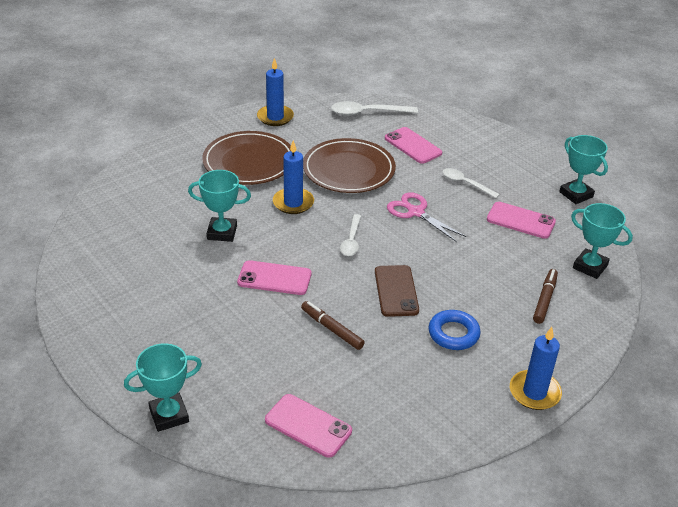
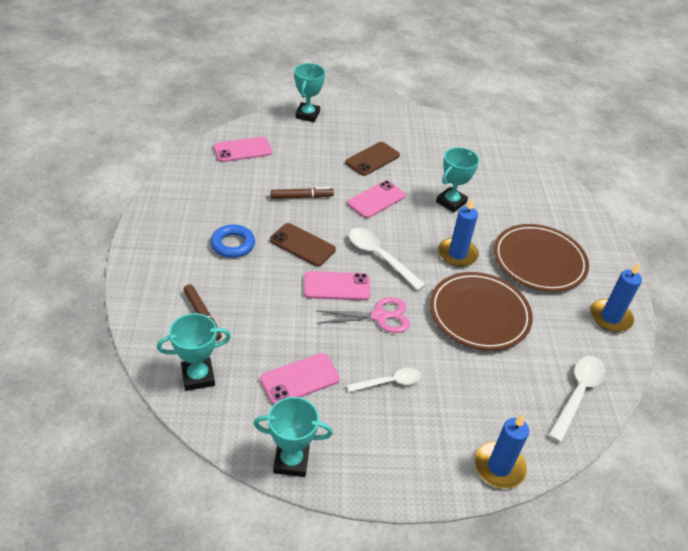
camera: 125 degrees right, 5 degrees up
white spoon [340,214,361,256] -> white spoon [349,228,426,291], size x1.51
pink phone [385,127,442,164] -> pink phone moved to [304,271,370,301]
blue candle [510,327,562,410] -> blue candle moved to [475,415,529,489]
none -> brown phone [345,142,400,176]

